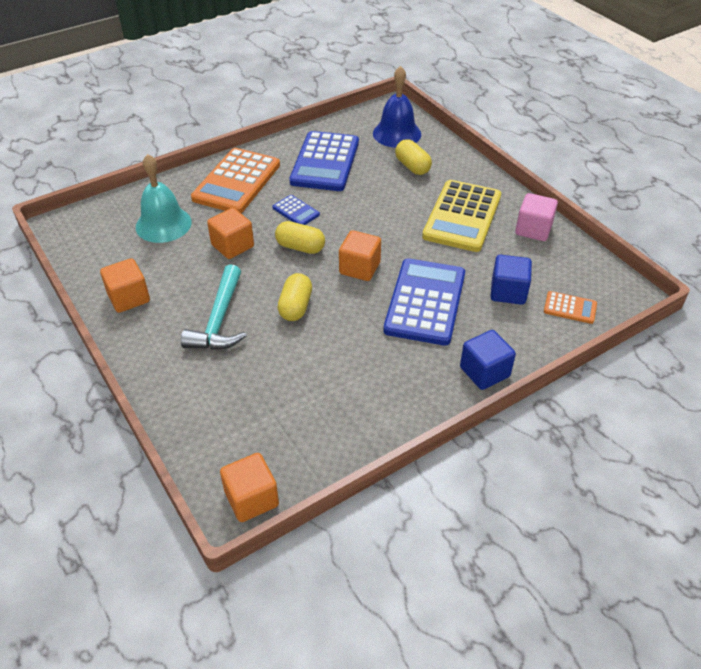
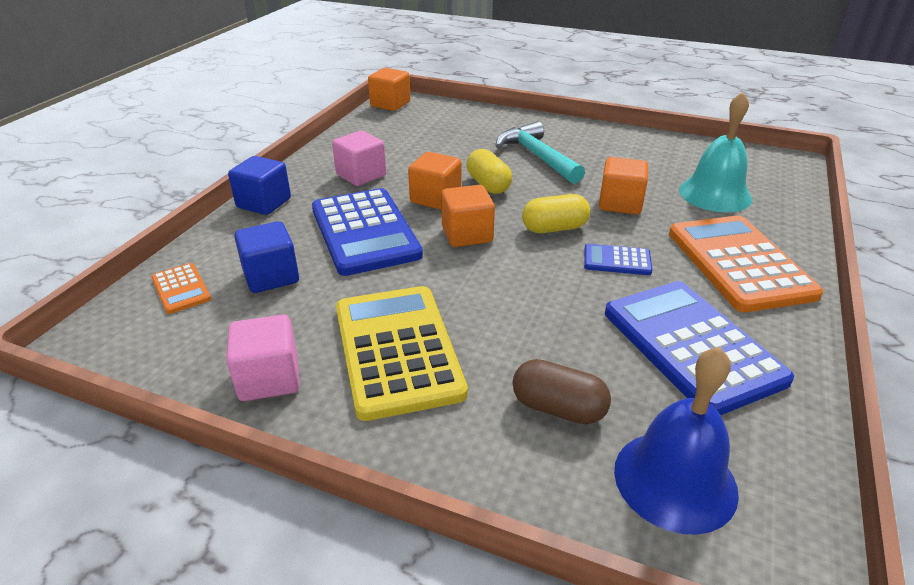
camera: 145 degrees right, 10 degrees down
orange cube [100,258,150,313] -> orange cube moved to [408,152,462,210]
yellow capsule [395,139,432,175] -> brown capsule [513,359,611,424]
orange calculator [544,291,597,324] -> orange calculator turned 105 degrees counterclockwise [151,263,211,314]
none -> pink cube [332,131,386,186]

